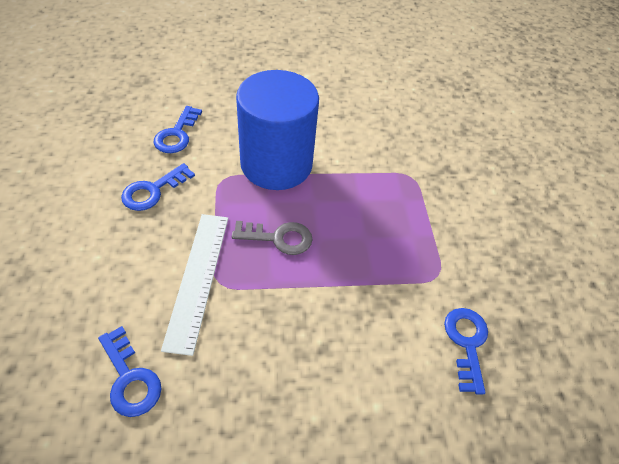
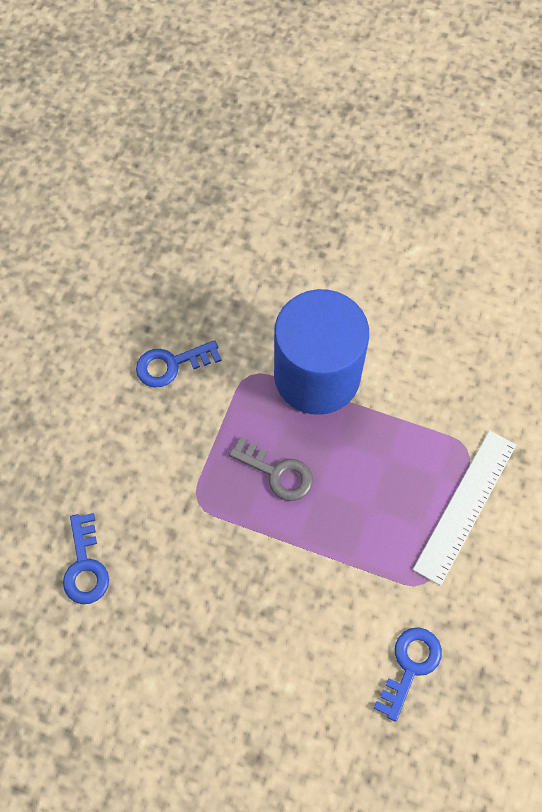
camera: 30 degrees right, 15 degrees up
blue key [154,106,202,153] -> none
white ruler [161,214,228,356] -> white ruler moved to [413,430,516,586]

